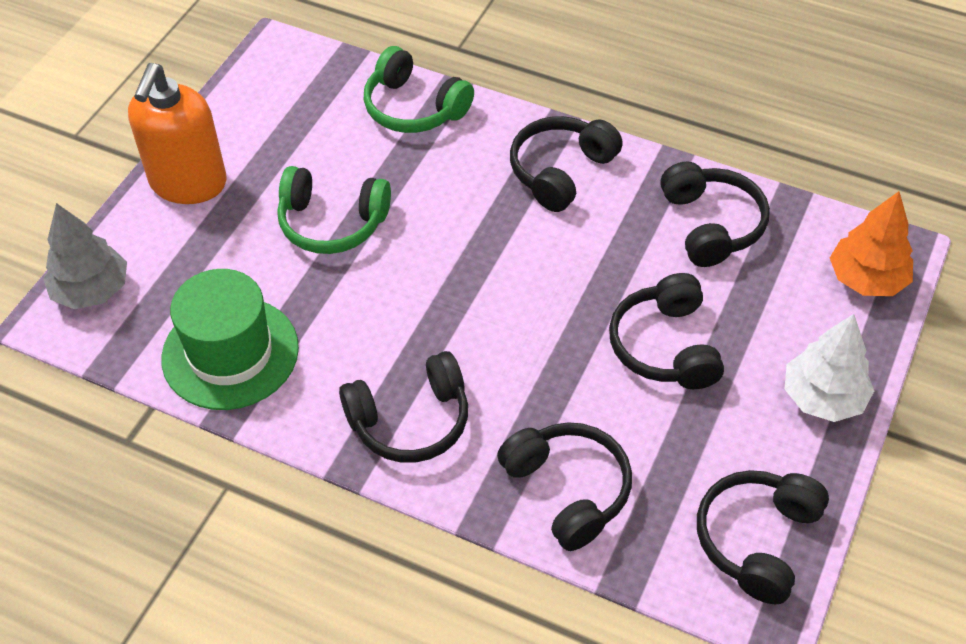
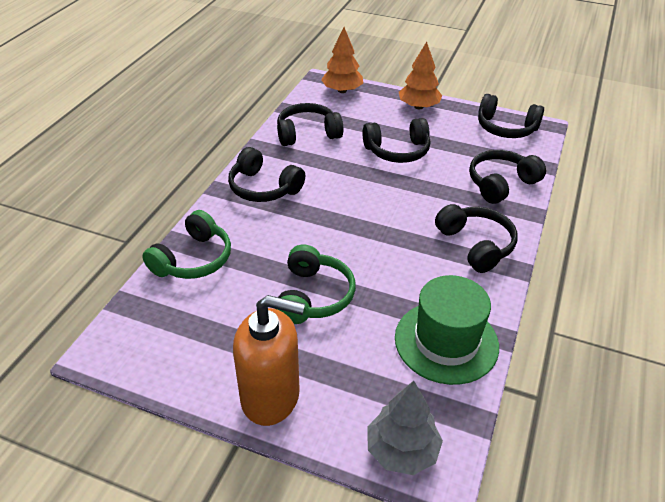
camera: 95 degrees left, 10 degrees down
white tree [785,314,874,422] -> orange tree [399,42,442,109]

